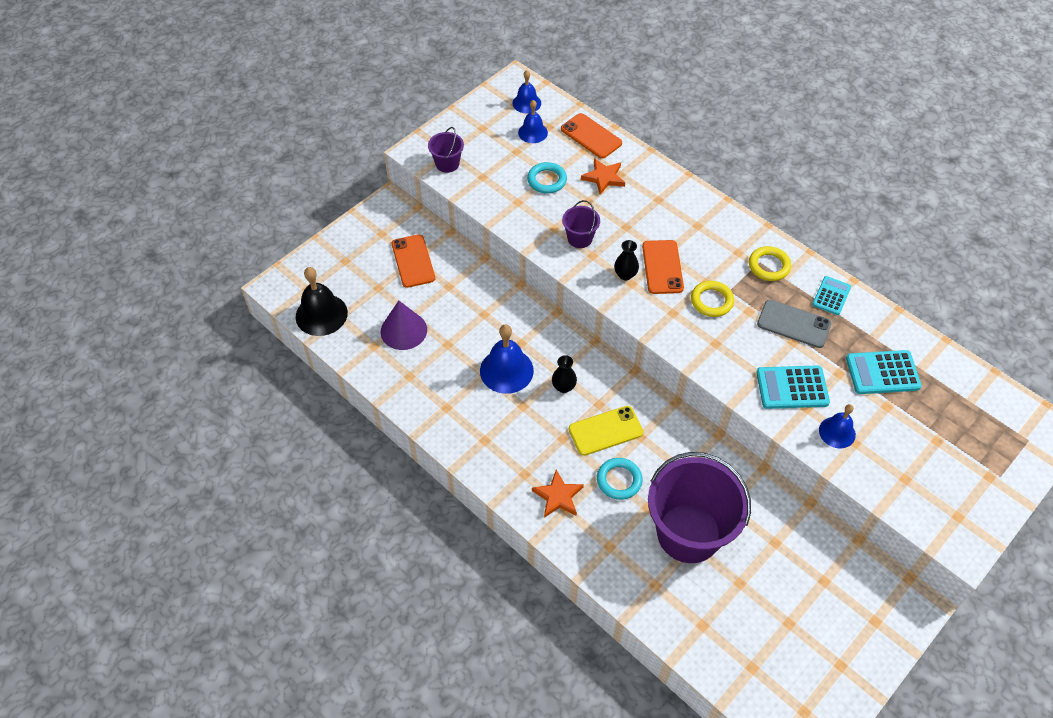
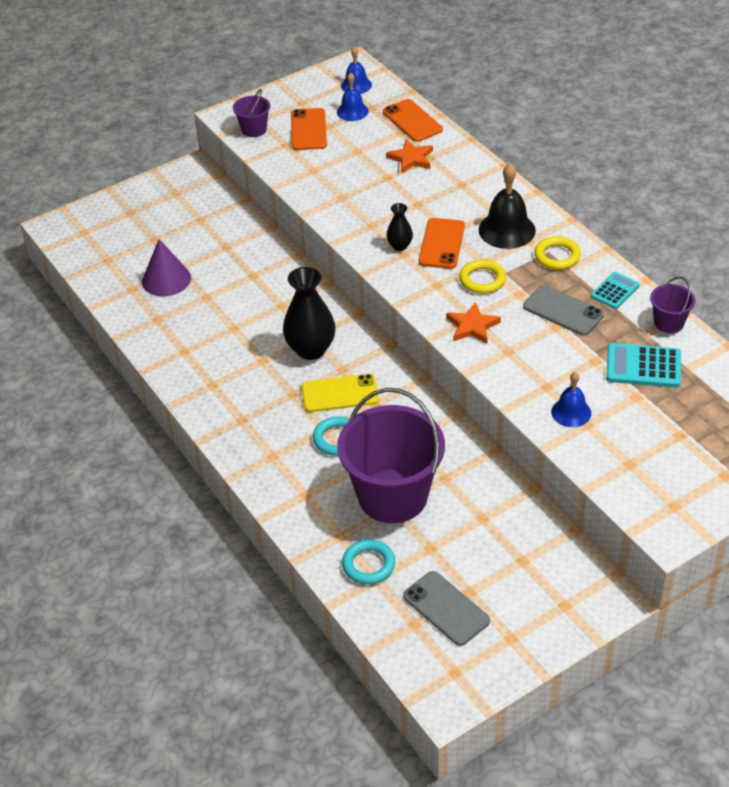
camera: 15 degrees right, 10 degrees down
black bell [296,267,348,336] -> black bell moved to [479,163,536,249]
orange phone [392,234,435,288] -> orange phone moved to [291,108,327,150]
blue bell [480,324,534,394] -> none
turquoise ring [527,162,567,193] -> turquoise ring moved to [342,539,395,585]
orange star [532,470,584,518] -> orange star moved to [446,302,501,344]
black vase [552,355,577,393] -> black vase [283,267,335,360], size x1.95
purple bucket [562,200,600,248] -> purple bucket moved to [650,277,696,333]
turquoise calculator [756,365,830,409] -> none
none -> grey phone [403,571,490,646]

